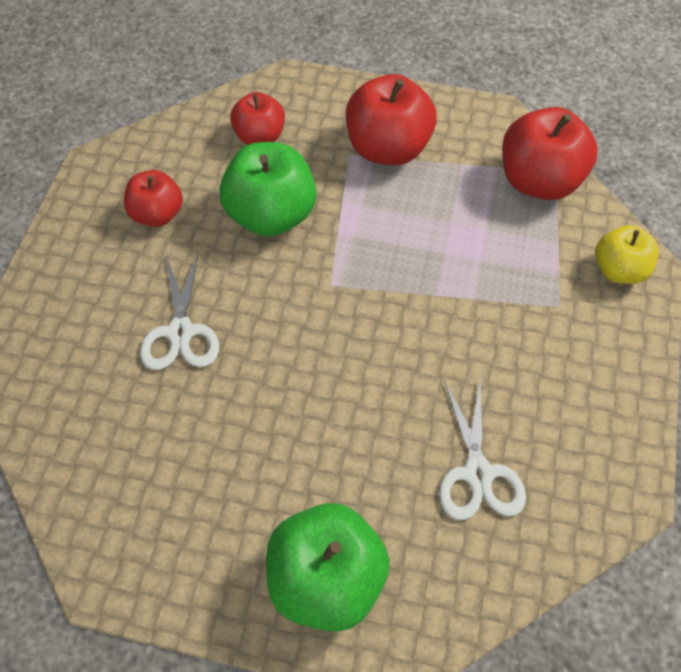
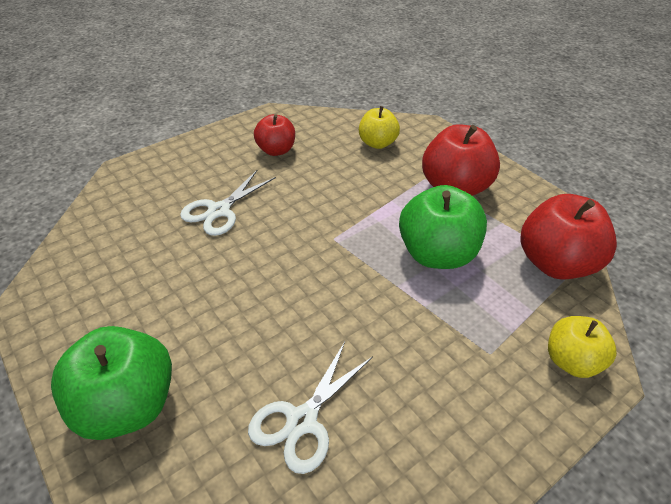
camera: 40 degrees right, 15 degrees down
green apple [219,142,317,237] -> green apple moved to [399,185,487,269]
red apple [230,92,285,145] -> yellow apple [359,106,400,149]

